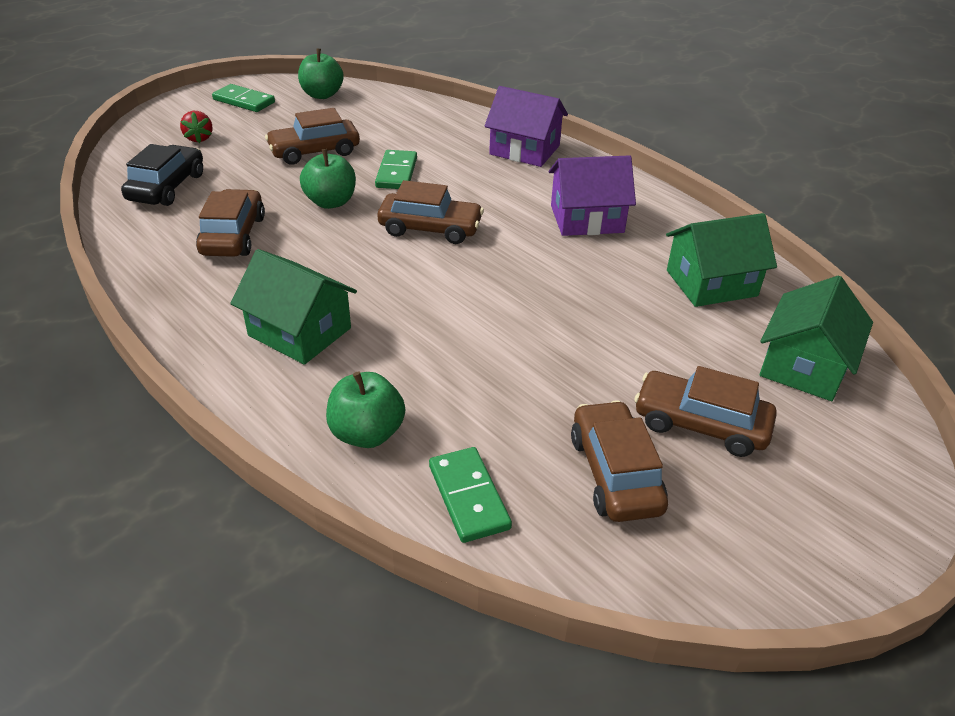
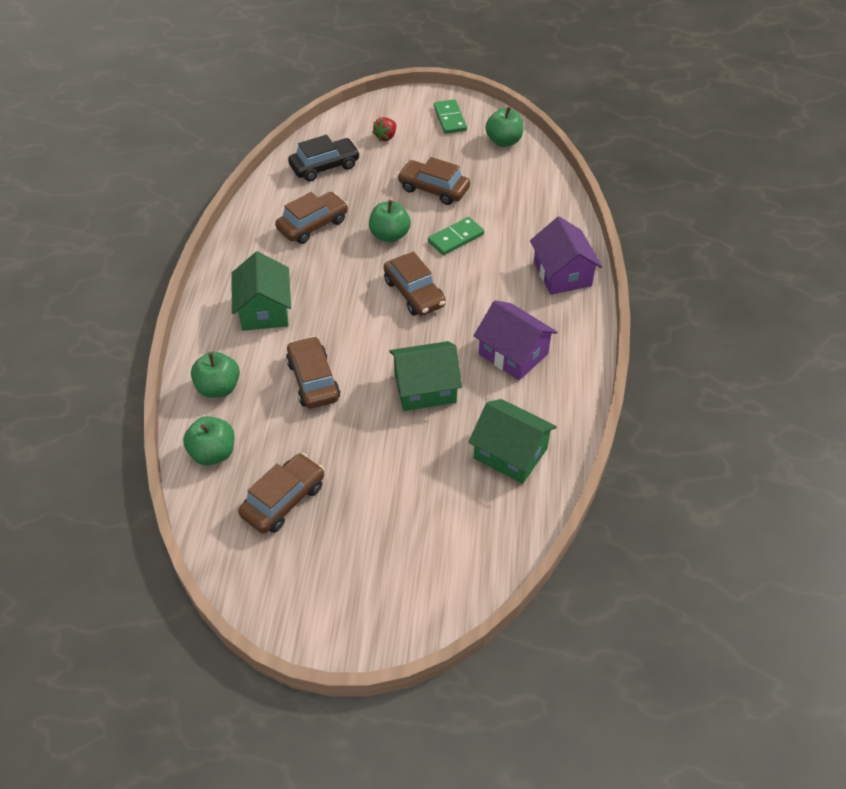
camera: 50 degrees right, 10 degrees up
green domino [429,447,512,543] -> green apple [183,416,235,465]
brown car [634,366,777,457] -> brown car moved to [286,336,340,409]
green house [760,276,873,401] -> green house moved to [389,341,462,411]

